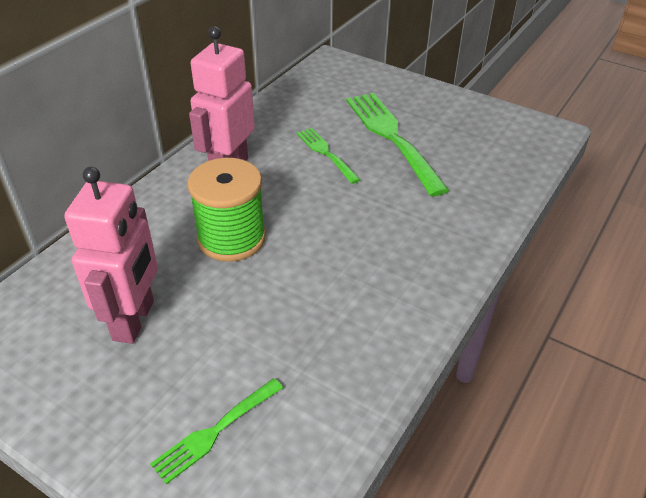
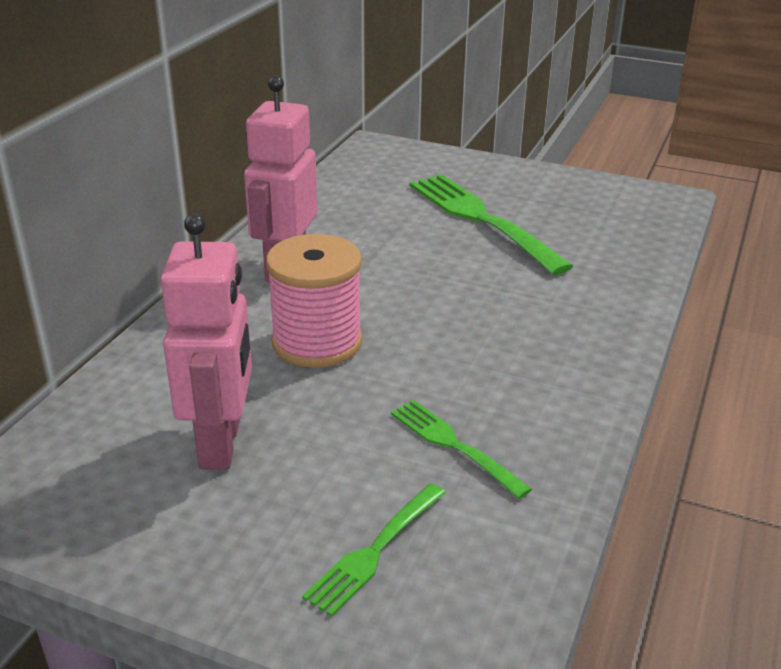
camera: 10 degrees left, 10 degrees down
green spool [187,158,266,262] -> pink spool [266,234,362,368]
green fork [297,128,361,184] -> green fork moved to [391,400,532,499]

